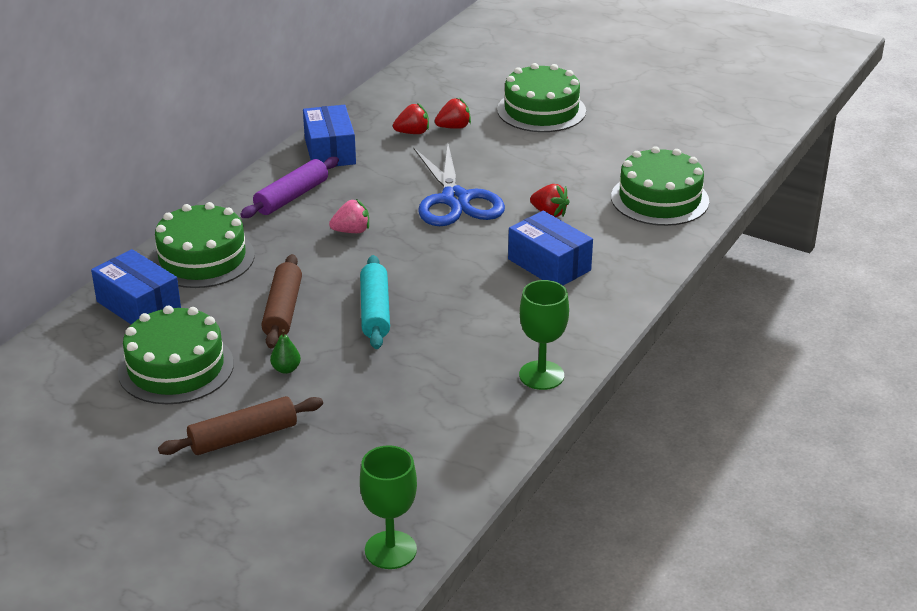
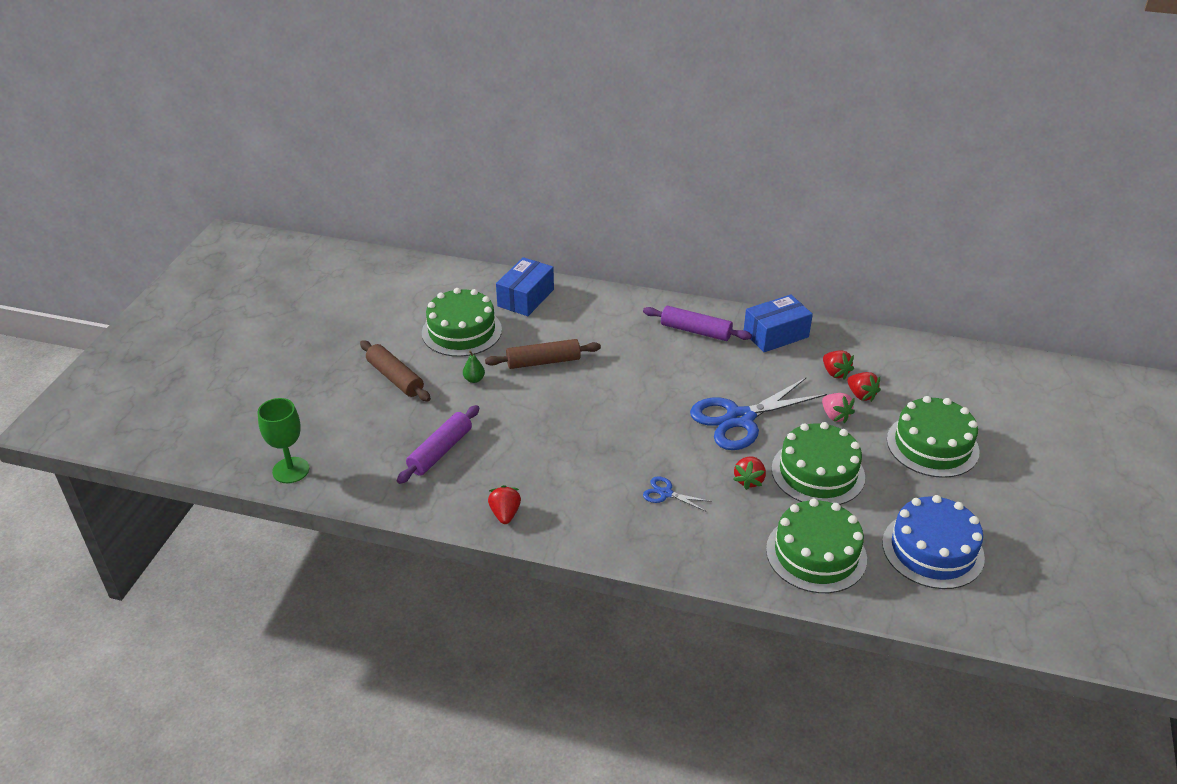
camera: 75 degrees right, 5 degrees up
green cake [150,202,255,288] -> green cake moved to [771,422,865,505]
pink strawberry [329,199,369,233] -> pink strawberry moved to [822,393,855,423]
turquoise rolling pin [360,255,390,349] -> none
blue box [508,211,593,285] -> blue scissors [643,476,712,511]
green goblet [519,280,569,390] -> red strawberry [488,485,521,524]
none -> purple rolling pin [397,405,480,484]
none -> blue cake [882,495,985,589]

